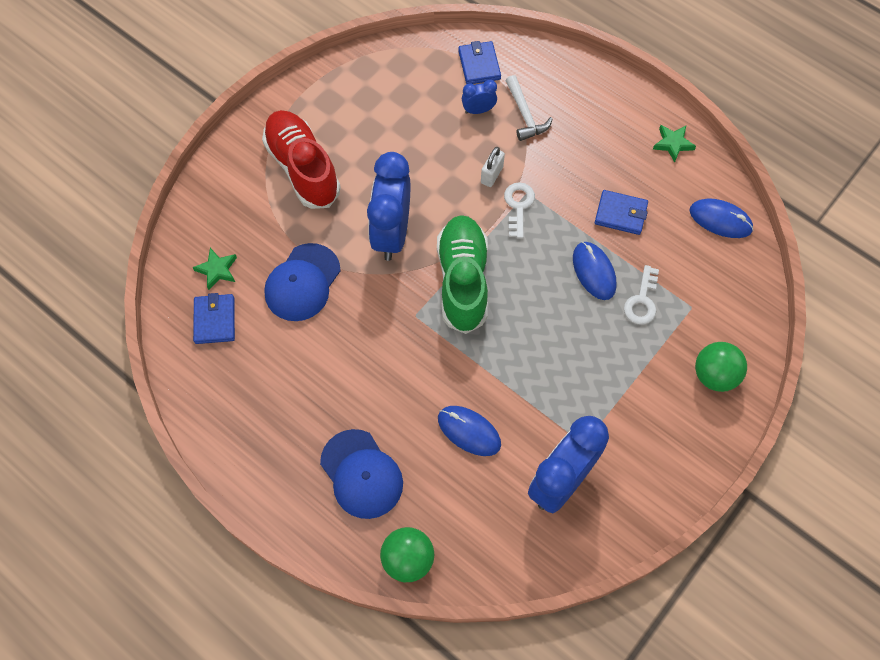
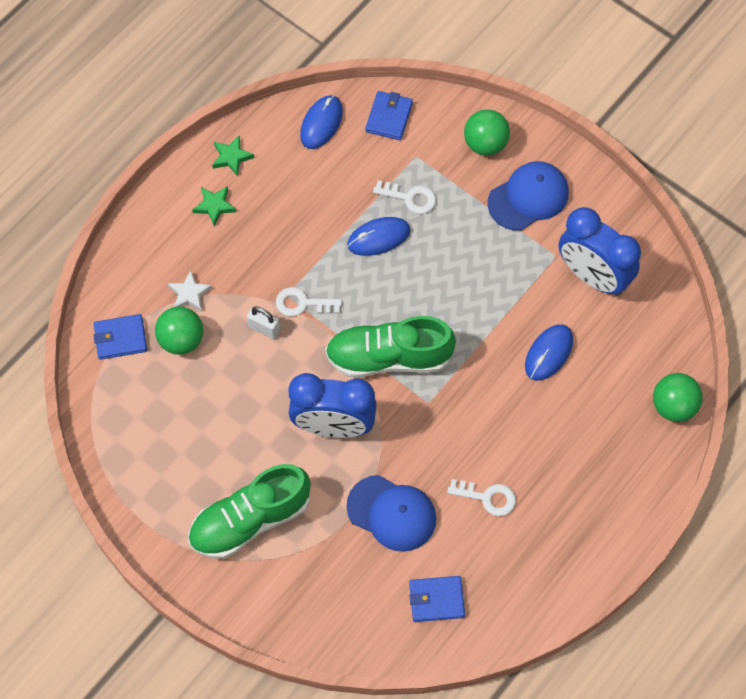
camera: 90 degrees left, 0 degrees up
green star [193,248,237,290] -> green star moved to [192,186,236,227]
red shoe [262,110,341,209] -> green shoe [188,464,311,559]
blue cap [320,429,403,519] -> blue cap moved to [488,161,569,231]
blue clock [462,80,497,114] -> green ball [155,307,203,355]
white hammer [506,75,553,141] -> white star [167,270,212,312]
blue wallet [595,190,648,235] -> blue wallet moved to [365,91,413,140]
none -> white key [447,479,516,516]

